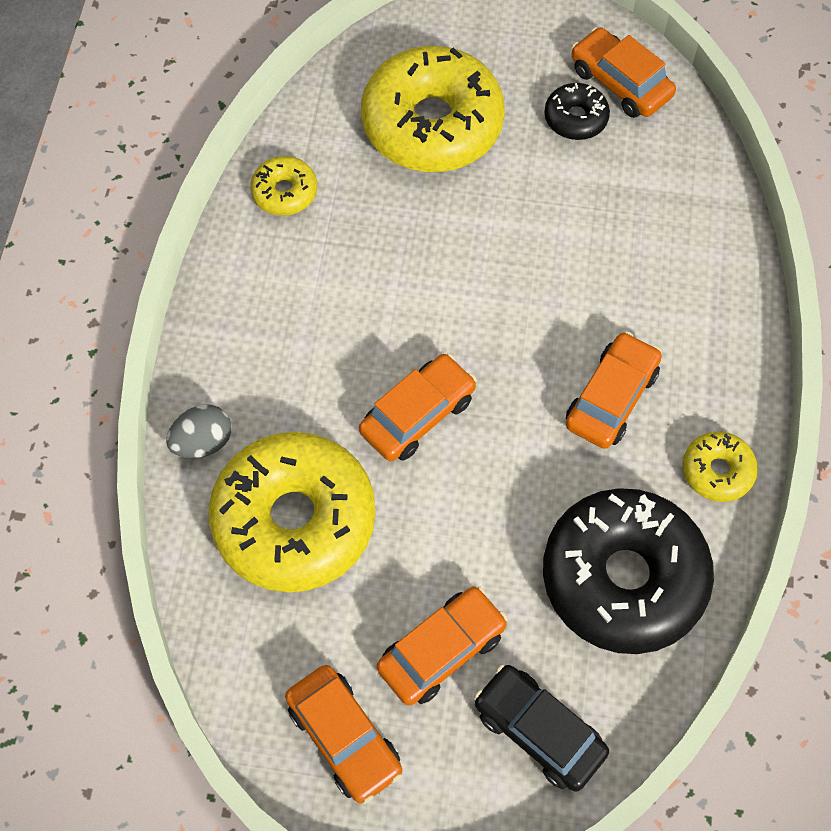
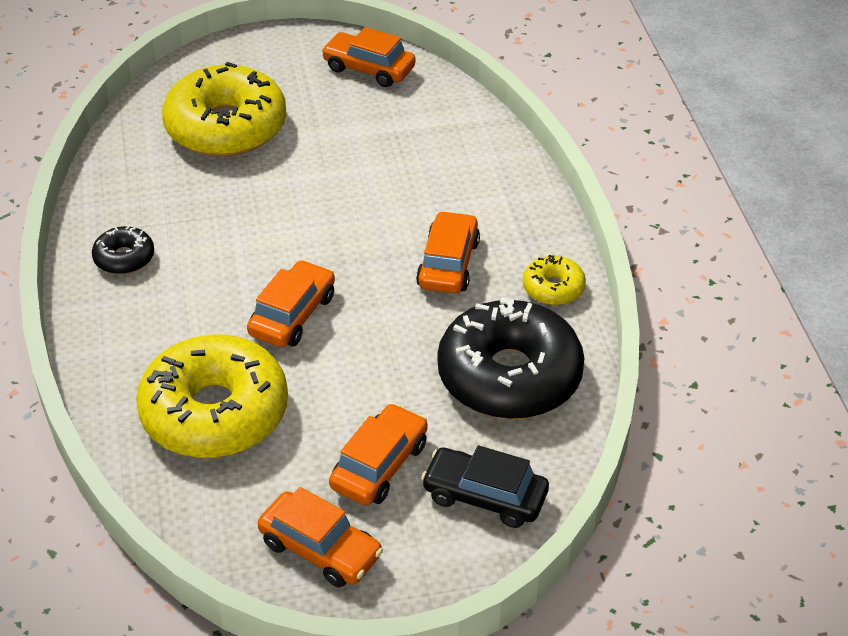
camera: 20 degrees left, 20 degrees down
grey egg [166,405,232,458] -> none
yellow donut [250,156,317,216] -> none
black donut [544,83,610,140] -> black donut moved to [92,225,154,274]

